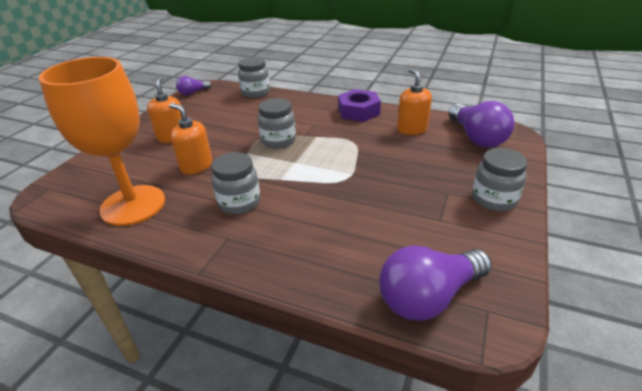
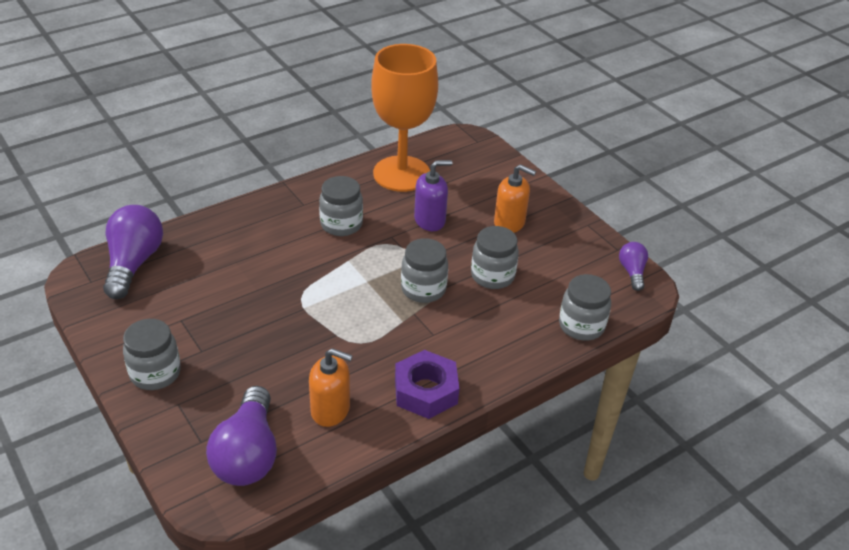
camera: 120 degrees right, 5 degrees up
orange soap dispenser [169,103,212,174] -> purple soap dispenser [414,160,452,231]
purple light bulb [449,101,514,148] -> purple light bulb turned 105 degrees counterclockwise [206,386,277,486]
none -> grey jar [471,226,519,289]

